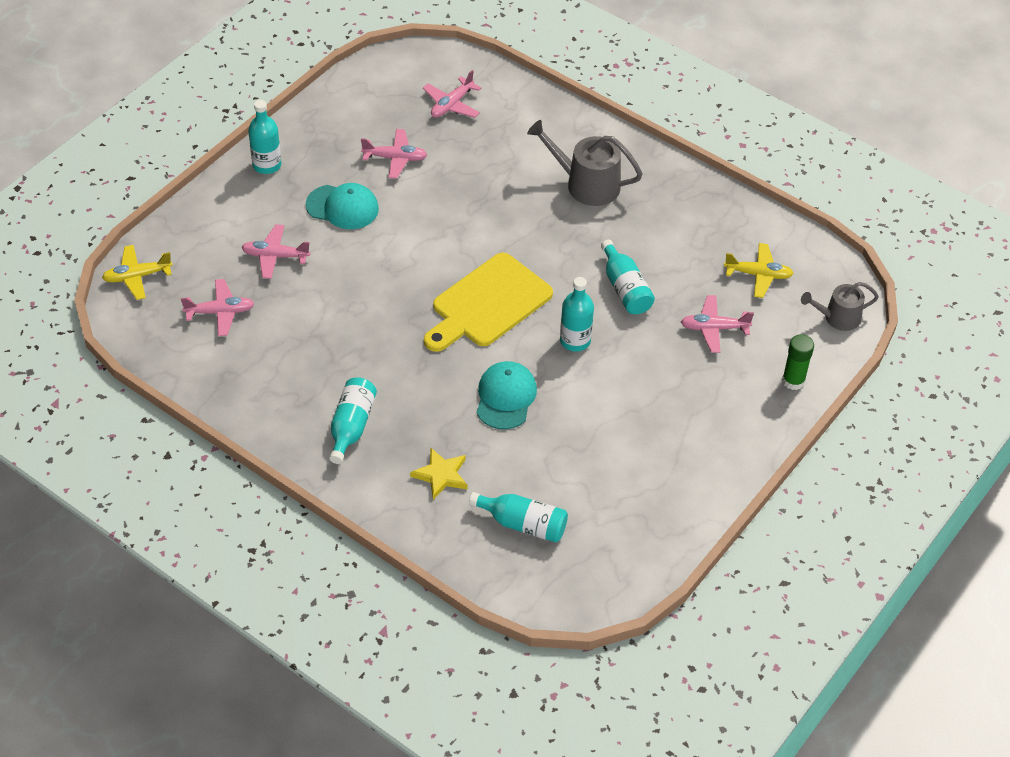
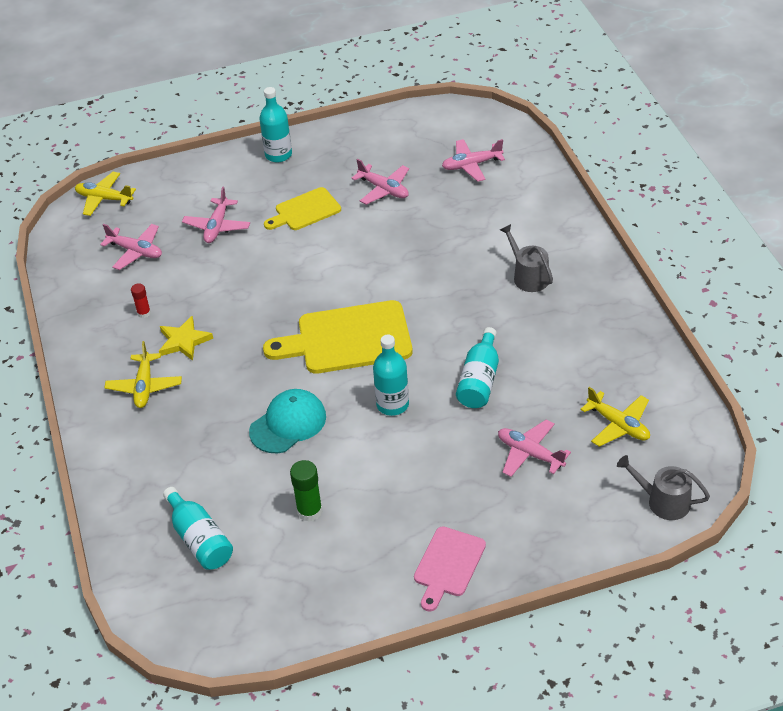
camera: 40 degrees right, 5 degrees down
pink plane [241,224,310,279] -> pink plane turned 120 degrees counterclockwise [182,187,250,243]
turquoise cap [306,183,379,229] -> yellow cutting board [264,187,341,230]
turquoise bottle [329,377,377,464] -> yellow plane [104,341,182,408]
yellow star [410,447,468,500] -> yellow star moved to [159,316,213,361]
grey watering can [527,120,643,206] -> grey watering can [500,224,553,292], size x0.64
green glue stick [782,334,814,390] -> green glue stick moved to [290,460,323,522]
none -> red glue stick [131,283,151,318]
none -> pink cutting board [414,526,486,611]

